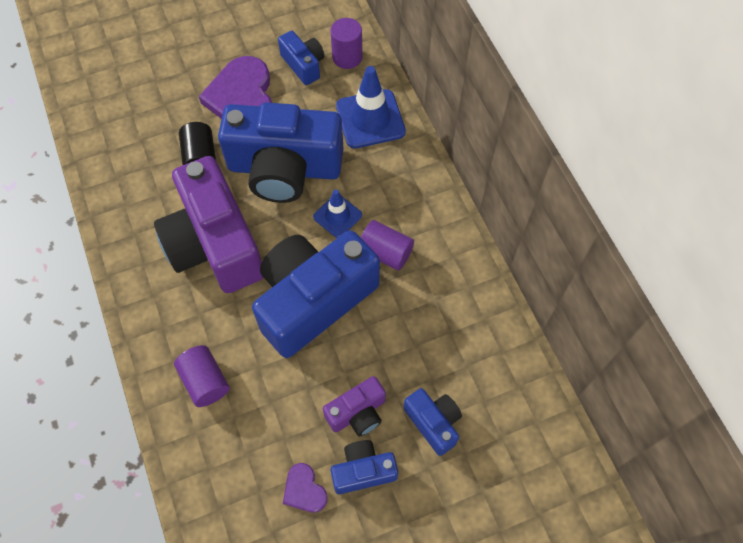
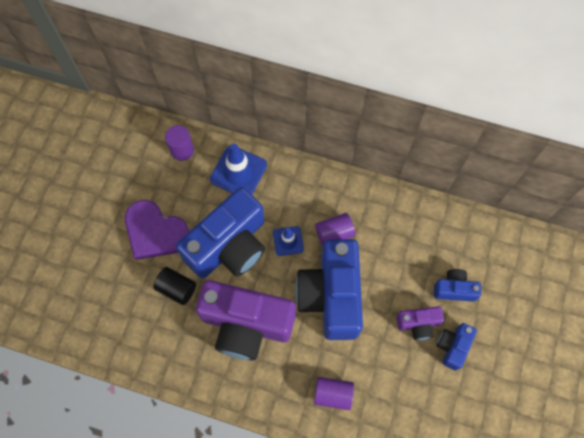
camera: 50 degrees left, 5 degrees up
blue camera [278,31,324,85] -> none
purple heart [283,463,328,512] -> none
purple camera [323,376,386,436] -> purple camera turned 75 degrees clockwise [396,306,444,340]

